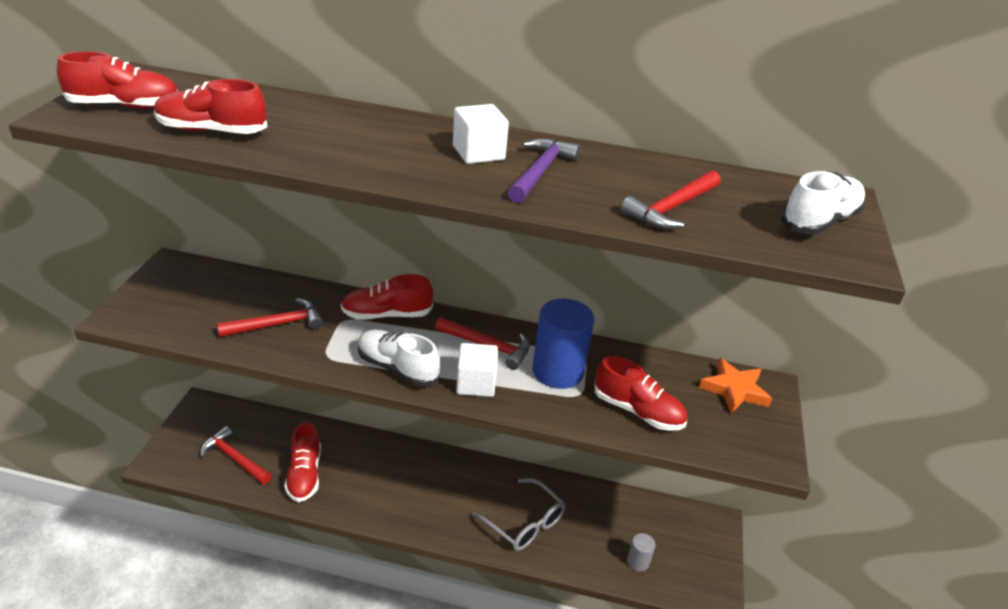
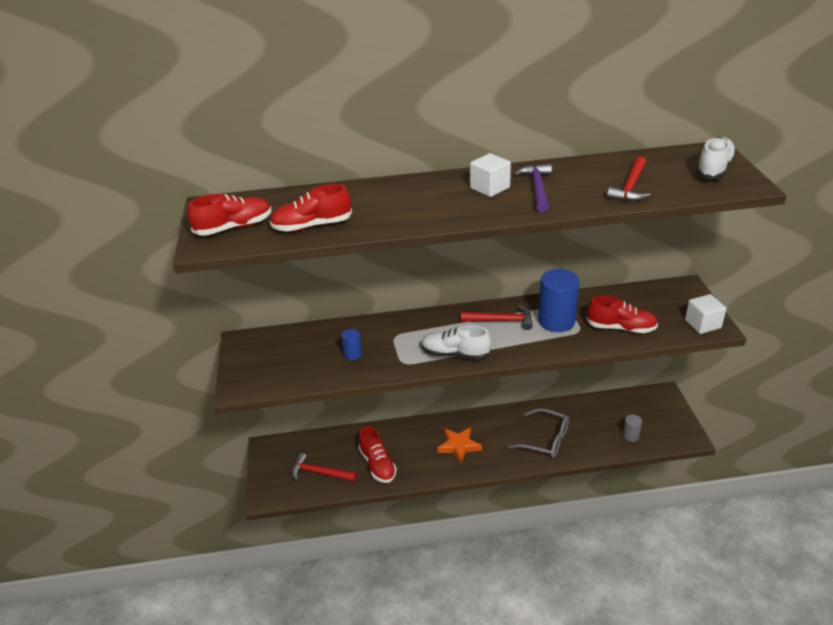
camera: 15 degrees left, 0 degrees up
red hammer [217,298,323,337] -> blue cylinder [341,329,362,360]
red shoe [341,274,433,320] -> none
white cube [456,343,498,397] -> white cube moved to [685,294,726,334]
orange star [699,358,772,414] -> orange star moved to [437,427,482,463]

